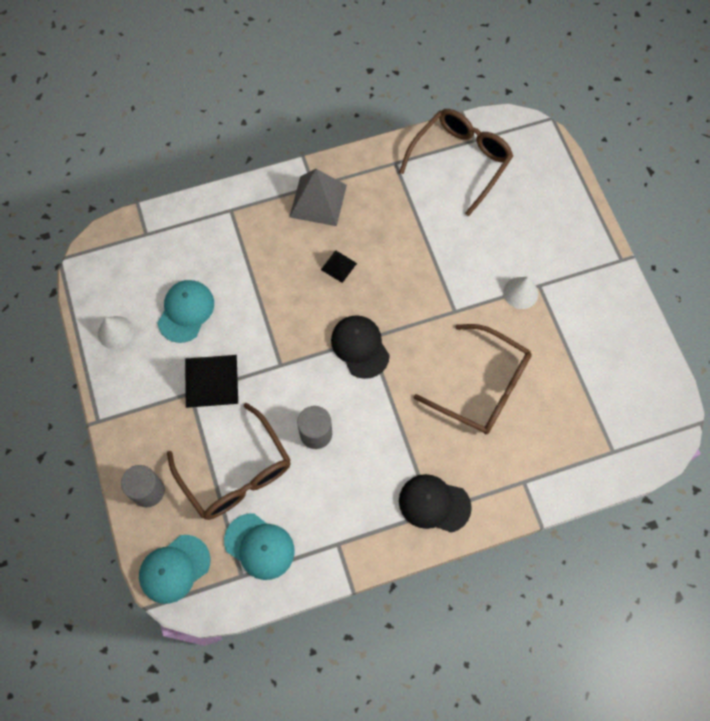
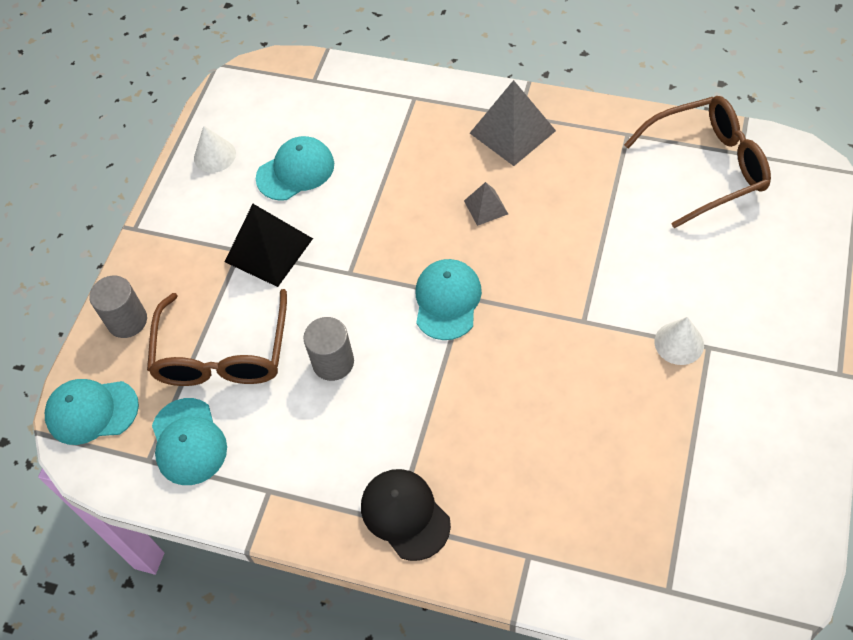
camera: 40 degrees right, 10 degrees down
black pyramid [321,250,357,283] -> grey pyramid [464,182,508,226]
black cap [331,315,390,379] -> turquoise cap [416,259,482,340]
brown glasses [414,324,532,434] -> none

